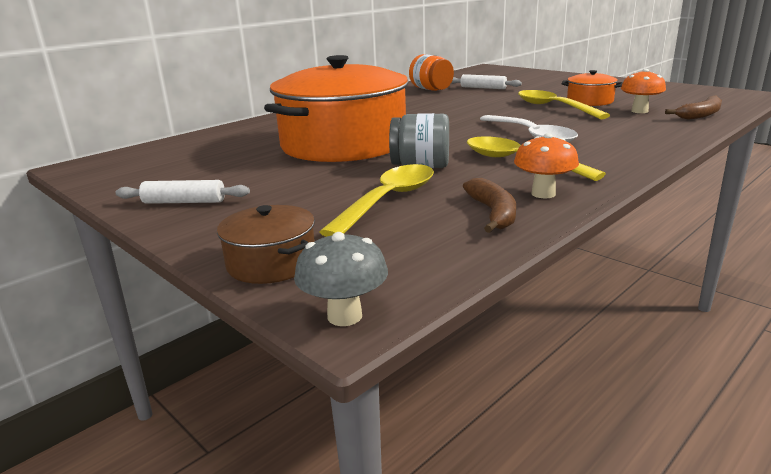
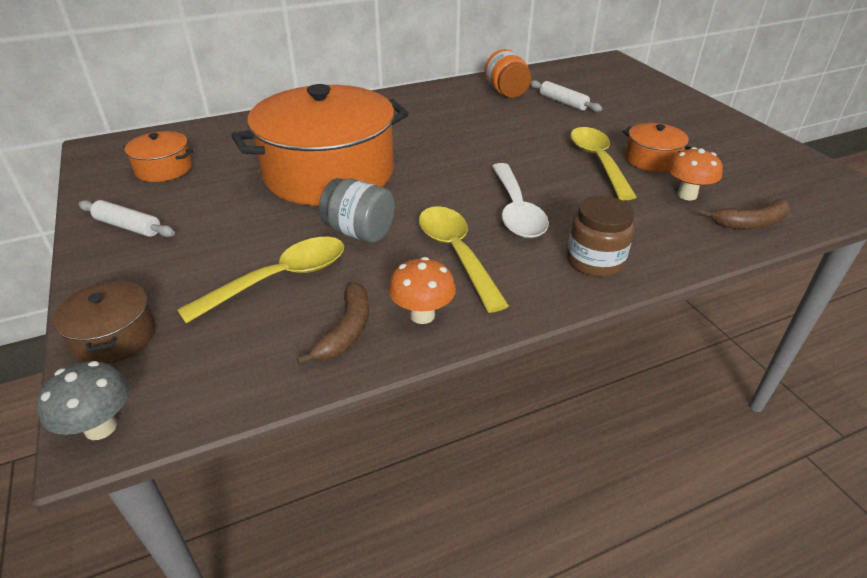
camera: 20 degrees right, 15 degrees up
none -> orange pot [123,131,193,182]
none -> brown jar [567,196,635,277]

